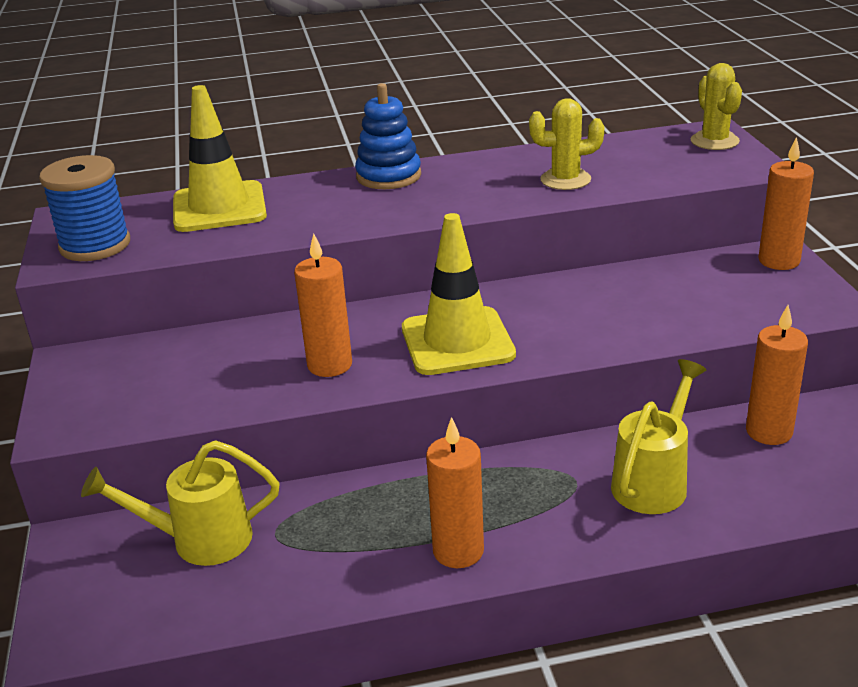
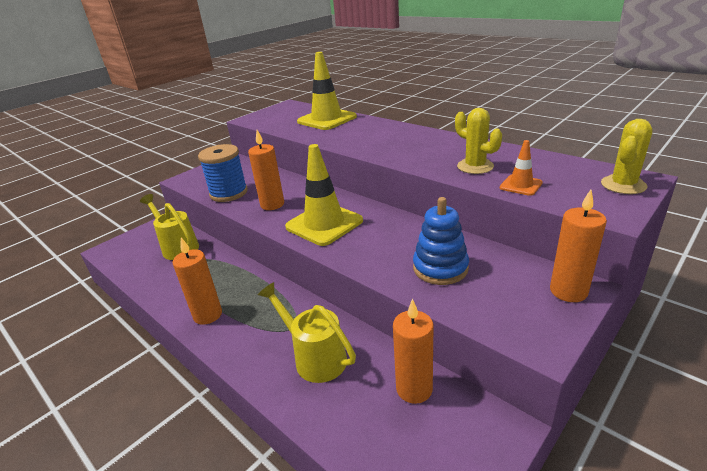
camera: 55 degrees right, 0 degrees up
blue spool [39,155,130,261] -> blue spool moved to [198,144,248,202]
blue stacking toy [355,83,421,189] -> blue stacking toy moved to [413,197,469,285]
yellow watering can [611,359,706,514] -> yellow watering can turned 135 degrees counterclockwise [258,282,356,383]
none -> orange traffic cone [500,140,543,196]

